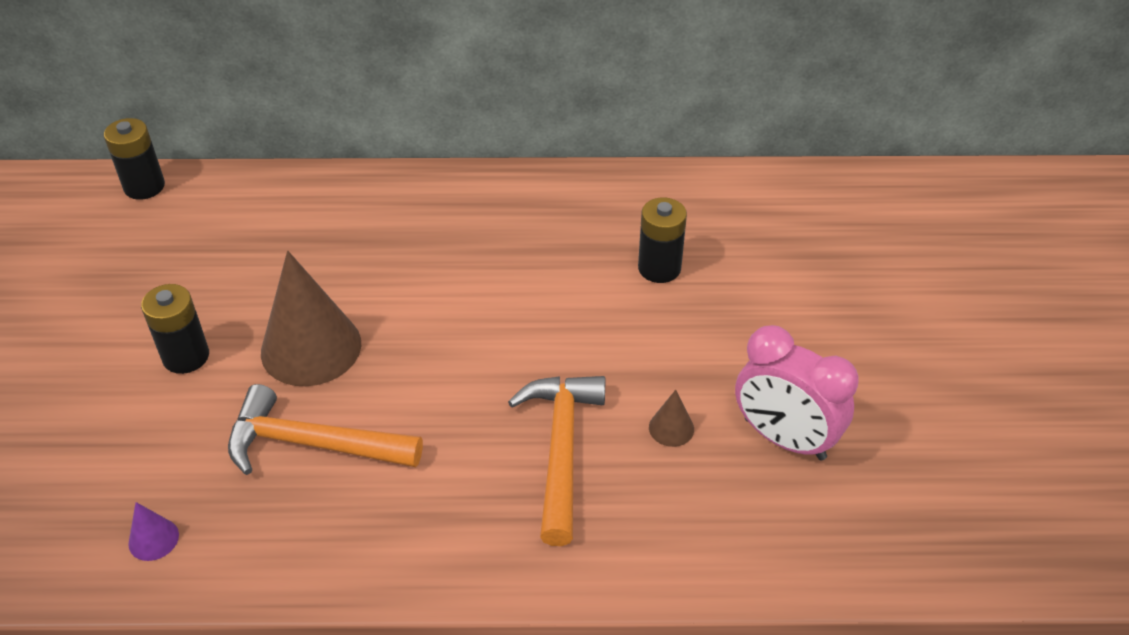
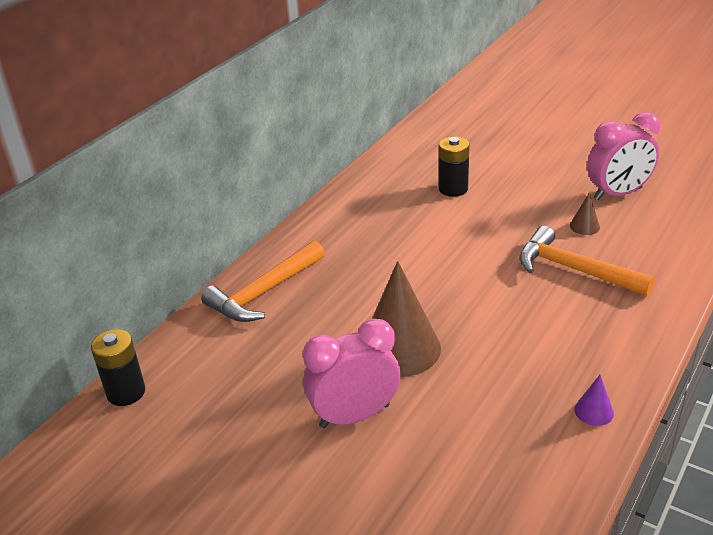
camera: 55 degrees left, 10 degrees down
purple cone [128,502,179,561] -> purple cone moved to [575,375,614,426]
black battery [141,284,209,374] -> pink clock [303,319,400,428]
orange hammer [228,384,423,475] -> orange hammer moved to [201,241,325,322]

